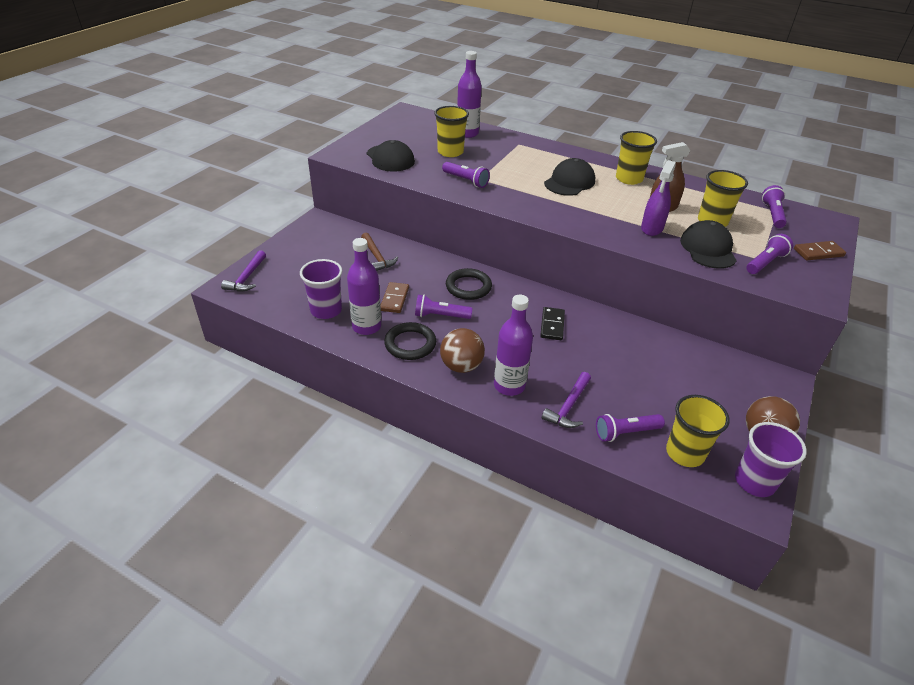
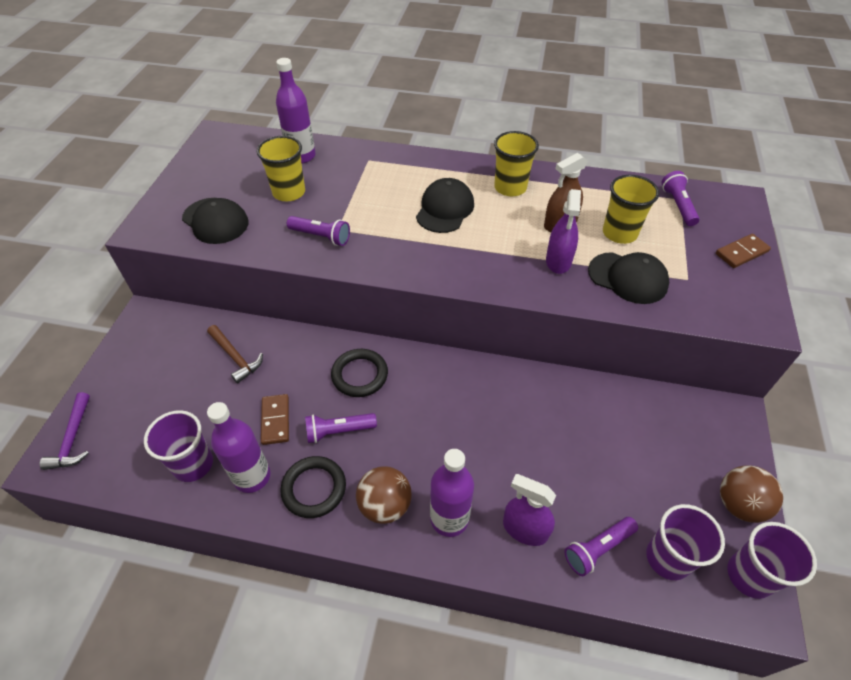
camera: 15 degrees left, 10 degrees up
black domino [540,307,565,340] -> none
purple hammer [542,372,591,428] -> purple spray bottle [503,474,556,546]
yellow cup [666,395,729,467] -> purple cup [646,504,725,580]
black cap [680,220,737,269] -> black cap turned 135 degrees clockwise [588,252,669,304]
purple flashlight [747,234,793,274] -> none

